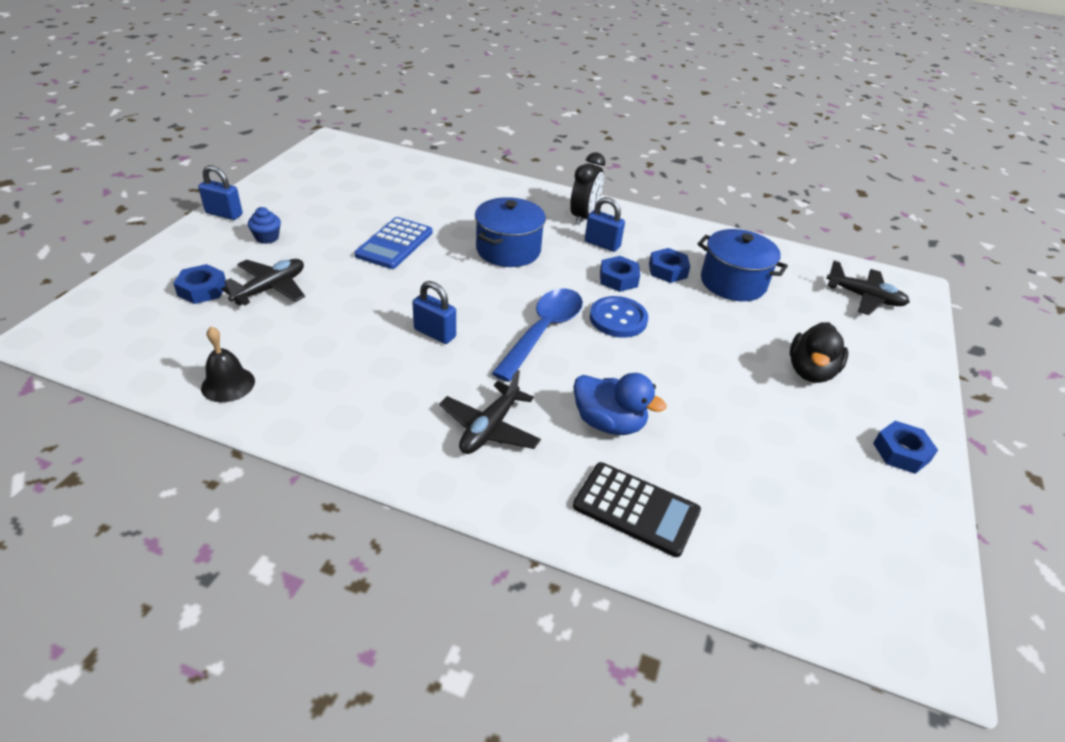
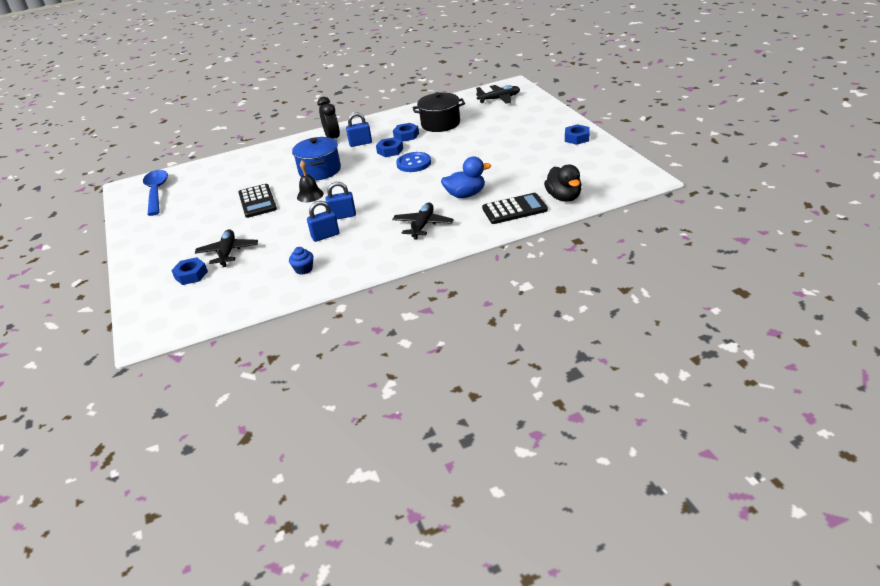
camera: 35 degrees left, 5 degrees down
blue padlock [198,165,243,220] -> blue padlock moved to [307,201,339,242]
black bell [201,327,255,402] -> black bell moved to [297,160,324,202]
blue cupcake [248,207,281,244] -> blue cupcake moved to [289,247,313,275]
blue calculator [354,217,433,269] -> black calculator [238,184,277,218]
black plane [439,370,541,454] -> black plane turned 150 degrees counterclockwise [392,203,454,240]
blue spoon [492,289,583,382] -> blue spoon moved to [143,170,168,216]
blue pot [697,229,788,301] -> black pot [412,92,465,132]
black duck [790,322,848,383] -> black duck moved to [544,165,582,202]

